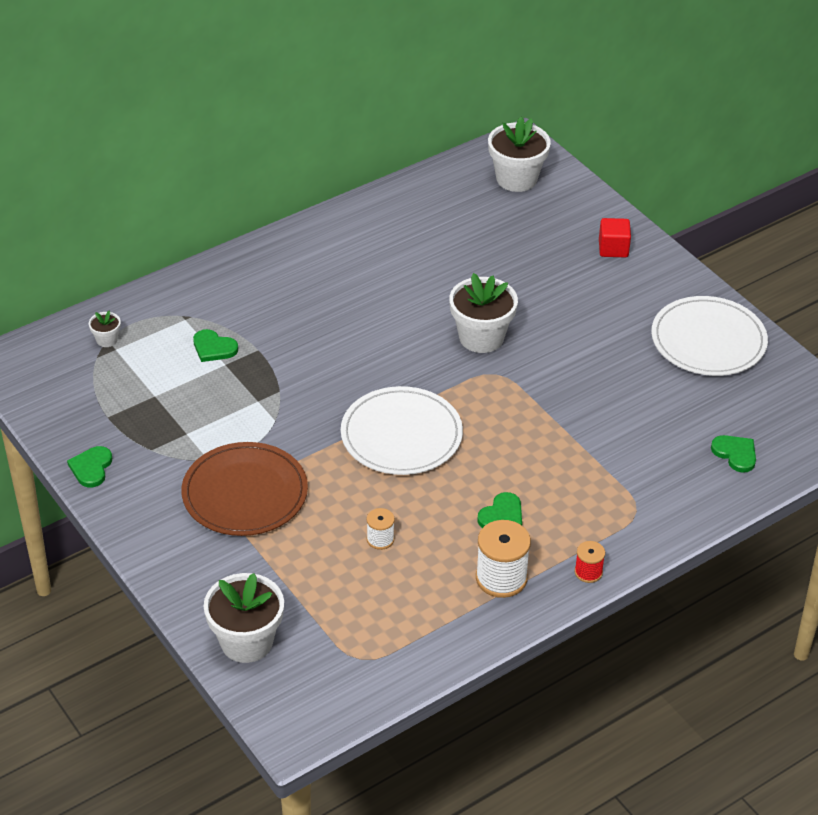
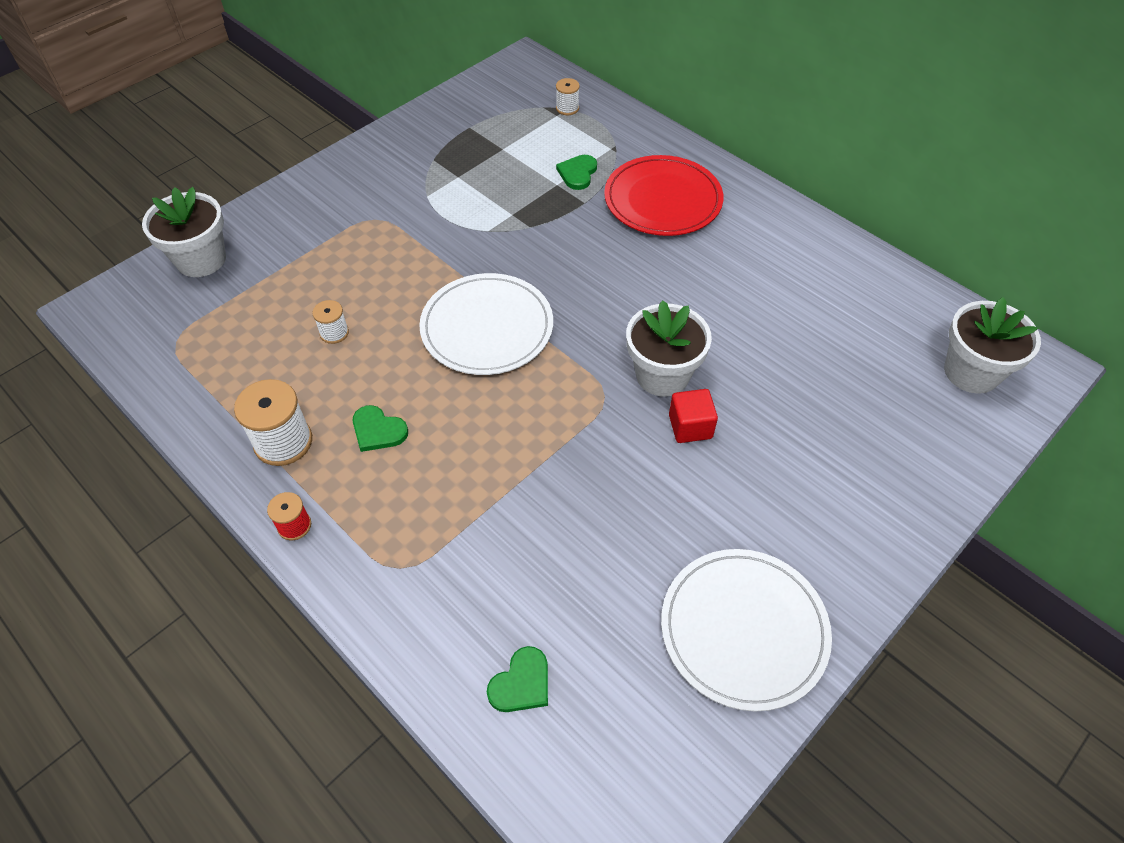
camera: 80 degrees right, 10 degrees up
green heart [67,446,112,487] -> none
white flower pot [89,310,121,347] -> white spool [556,78,580,115]
brown plate [181,442,308,536] -> none
red cube [599,218,631,257] -> red cube moved to [669,389,718,443]
none -> red plate [604,155,723,236]

